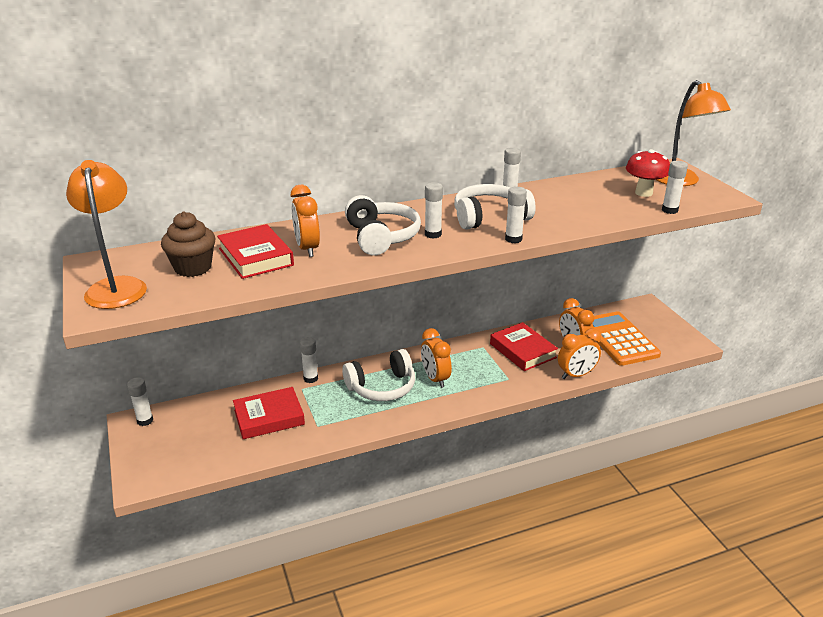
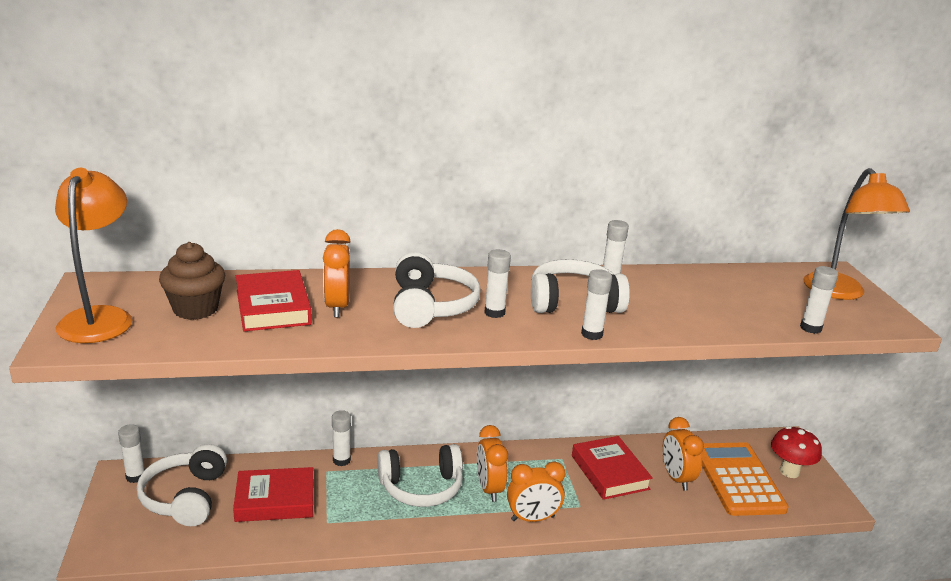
camera: 10 degrees right, 5 degrees down
orange clock [558,328,601,379] -> orange clock moved to [507,461,566,522]
red mushroom [626,149,670,197] -> red mushroom moved to [771,426,822,478]
none -> white headphones [137,444,227,526]

